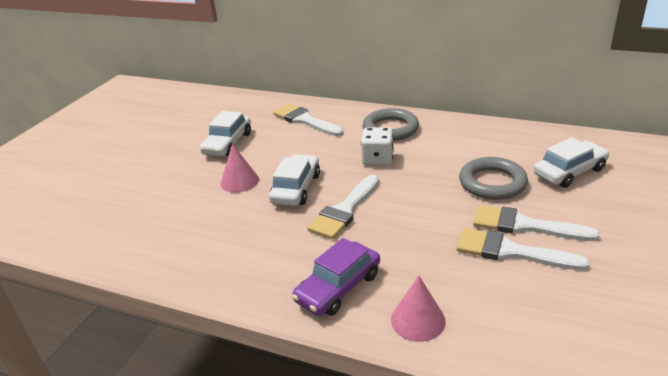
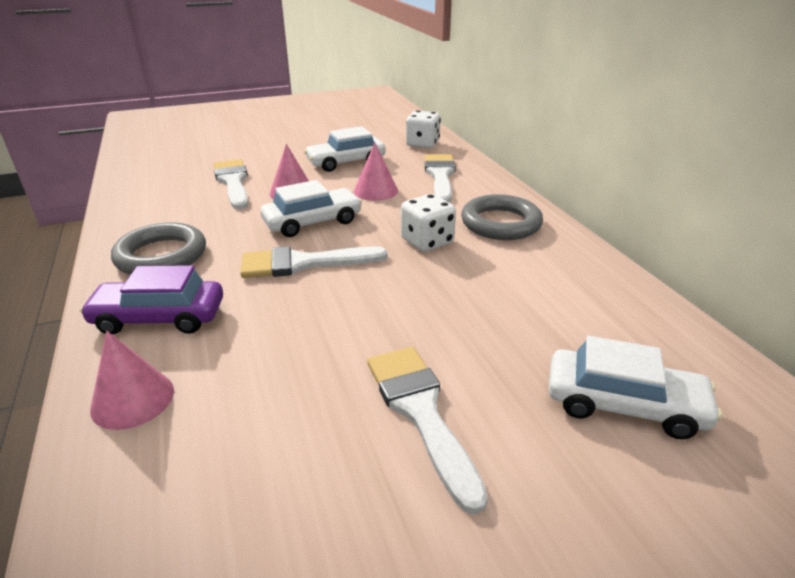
camera: 45 degrees right, 0 degrees up
white brush [456,228,590,270] -> white brush moved to [213,159,249,210]
grey ring [459,157,528,200] -> grey ring moved to [111,222,206,275]
none -> pink cone [354,143,398,201]
none -> white dice [406,111,441,148]

